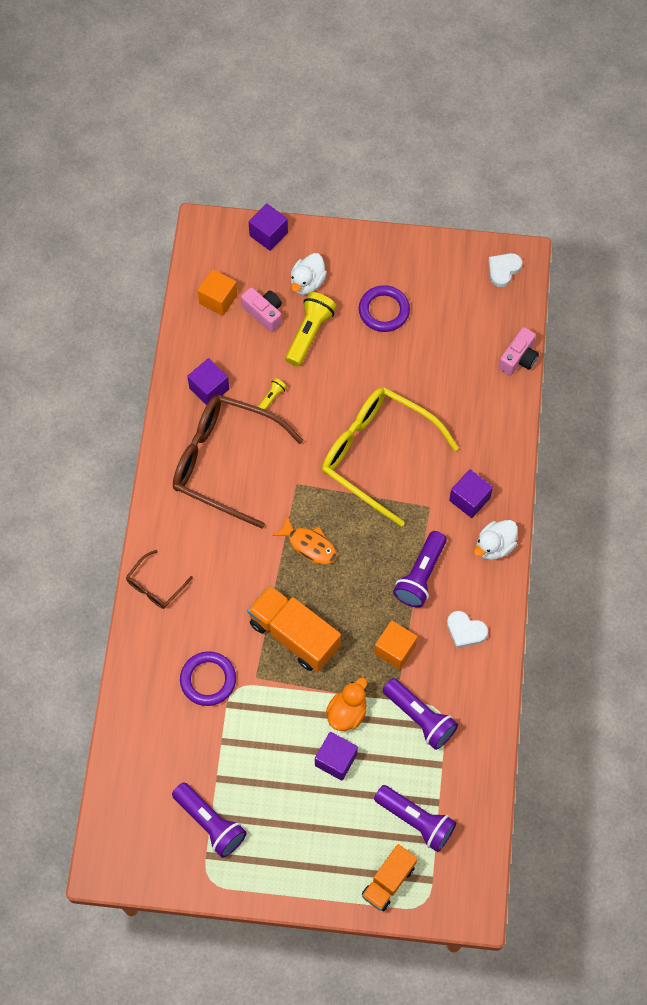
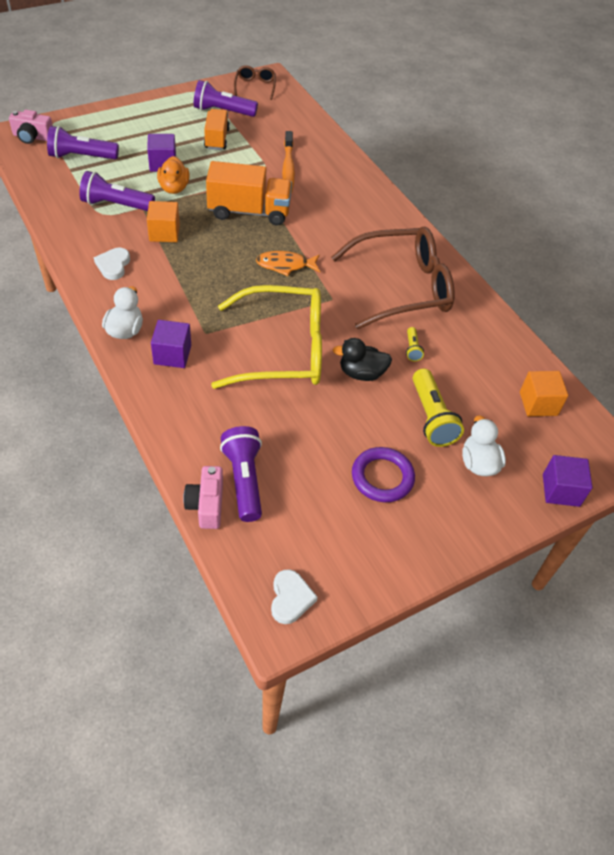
camera: 140 degrees right, 15 degrees down
brown glasses [126,550,193,609] -> brown glasses moved to [234,65,276,100]
purple ring [180,651,236,706] -> orange toothbrush [282,131,295,193]
purple cube [187,358,230,405] -> none
pink camera [241,287,282,332] -> pink camera moved to [9,110,53,144]
orange truck [362,844,418,911] -> orange truck moved to [204,109,230,150]
purple flashlight [393,531,447,608] -> purple flashlight moved to [220,426,262,522]
white heart [447,611,488,648] -> white heart turned 75 degrees counterclockwise [94,248,130,280]
none -> black duck [333,338,392,381]

